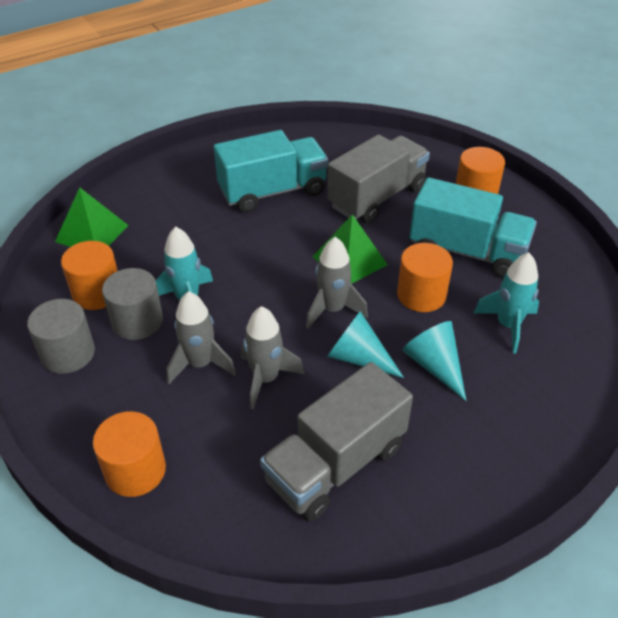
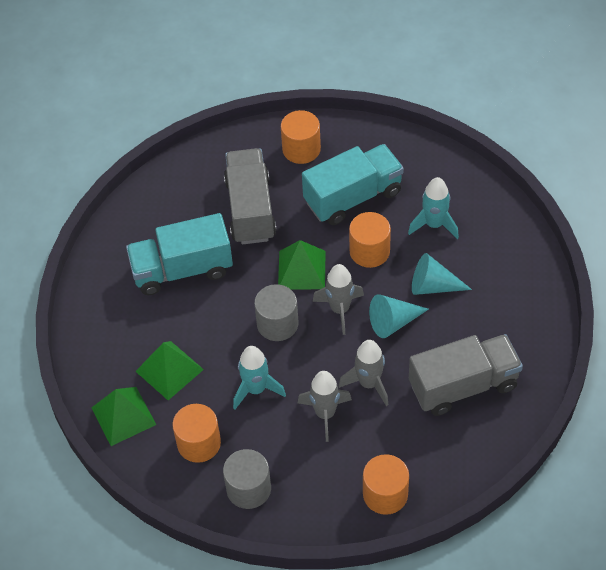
camera: 50 degrees left, 10 degrees up
grey cylinder [102,268,163,340] -> grey cylinder moved to [254,284,299,341]
turquoise truck [214,130,328,212] -> turquoise truck turned 120 degrees counterclockwise [126,213,233,295]
grey truck [260,362,413,522] -> grey truck turned 105 degrees counterclockwise [409,334,523,416]
none -> green pyramid [135,341,204,400]

